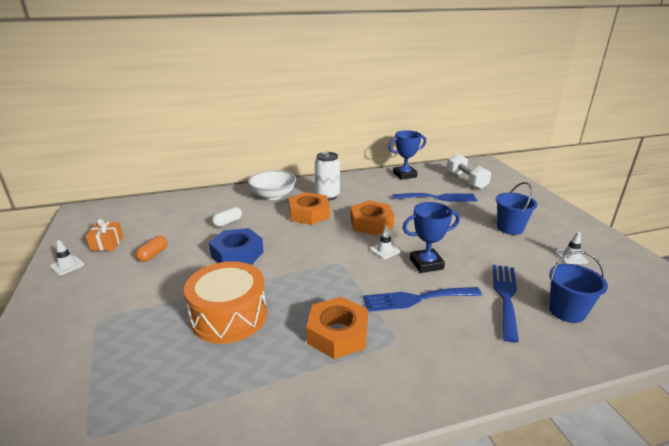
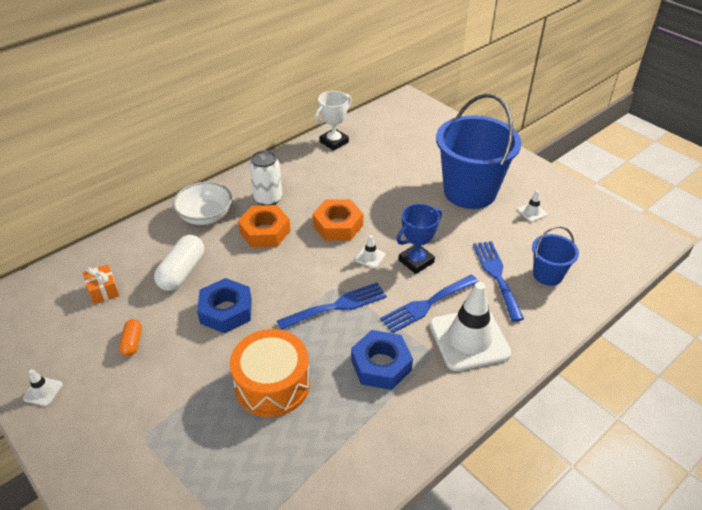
camera: 25 degrees left, 15 degrees up
orange gift [86,218,124,251] -> orange gift moved to [83,264,120,305]
white capsule [212,207,242,227] -> white capsule [154,235,204,291], size x1.80
orange nut [306,297,368,359] -> blue nut [351,330,413,390]
blue trophy [388,130,426,180] -> white trophy [315,91,352,151]
blue fork [393,193,478,202] -> blue fork moved to [277,282,387,330]
white dumbbell [447,153,491,189] -> none
blue bucket [496,182,537,235] -> blue bucket [436,94,522,209], size x2.05
none -> white traffic cone [430,282,511,371]

